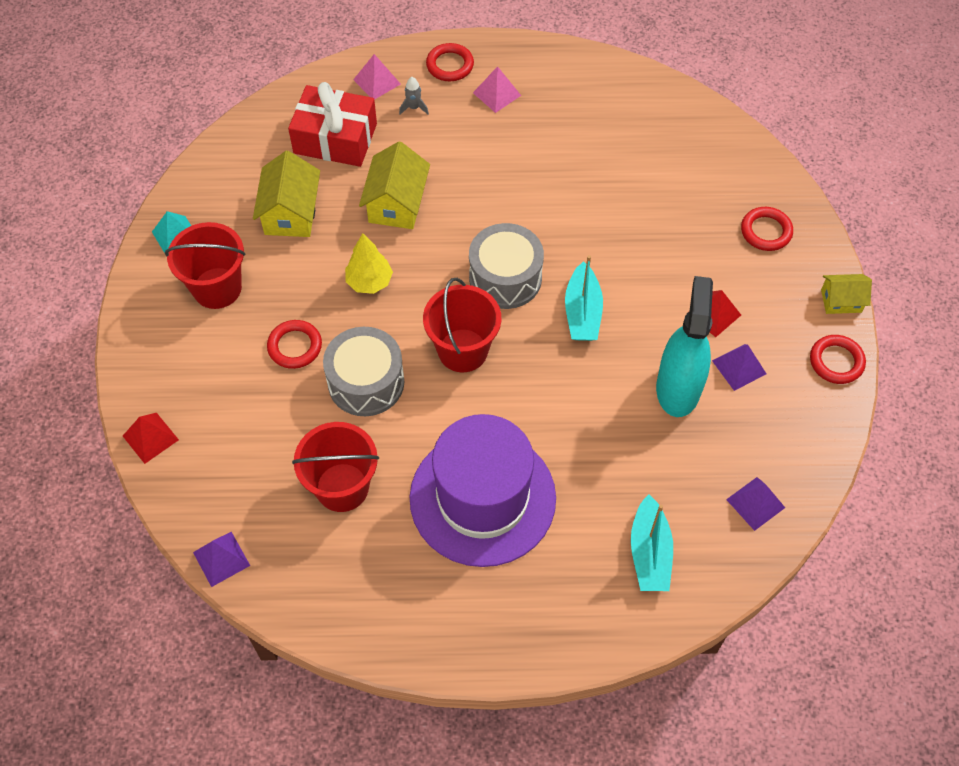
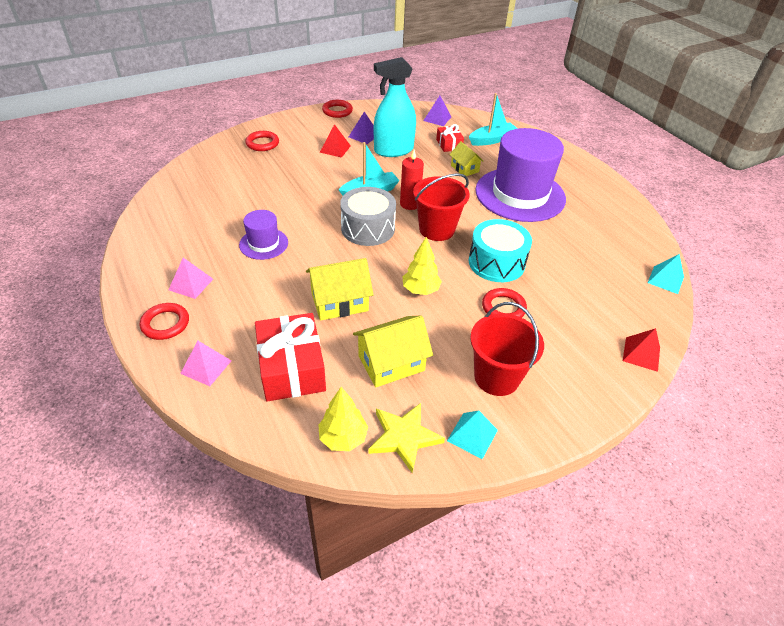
camera: 120 degrees left, 15 degrees down
purple pyramid [193,532,250,587] -> turquoise pyramid [648,254,684,294]
red bucket [292,422,379,512] -> none
grey drum [323,327,405,416] -> turquoise drum [469,219,532,282]
grey rocket [399,77,429,115] -> none
yellow house [821,274,872,314] -> yellow house moved to [449,142,484,176]
none -> purple hat [239,210,288,260]
none -> yellow tree [318,387,368,451]
none -> yellow star [369,403,445,473]
none -> red candle [400,150,424,210]
none -> red gift [436,124,464,152]

